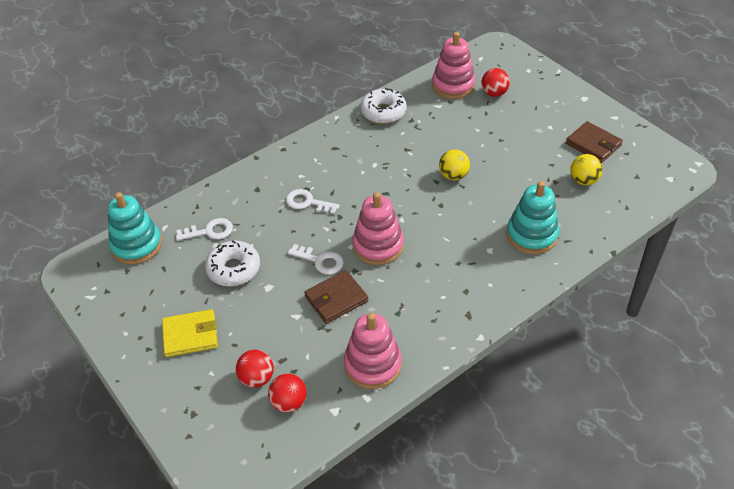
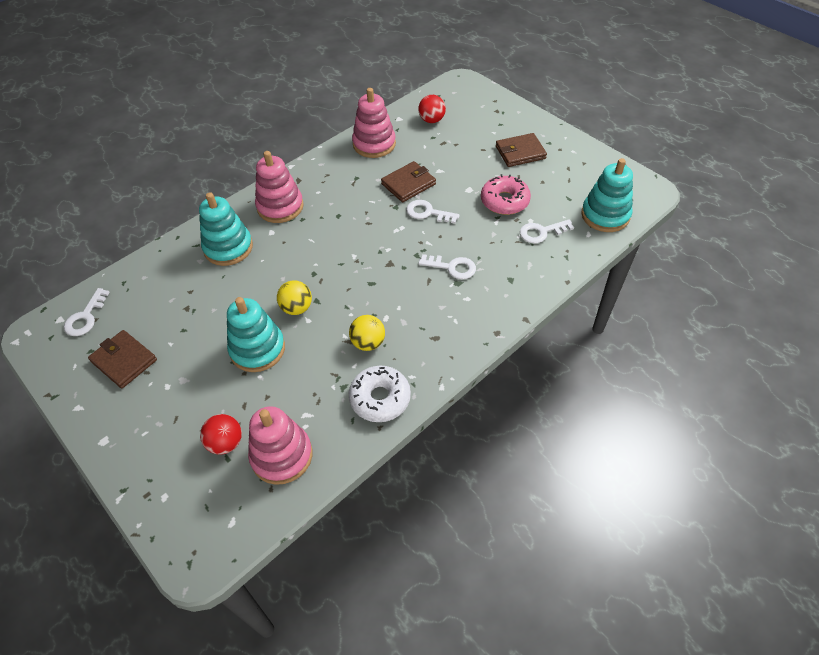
camera: 175 degrees right, 5 degrees up
yellow wallet [162,309,218,357] -> brown wallet [496,133,547,167]
white donut [205,240,260,287] -> pink donut [481,174,531,215]
red ball [236,349,274,388] -> none
pink stacking toy [352,192,404,265] -> pink stacking toy moved to [255,151,304,223]
yellow ball [570,154,603,185] -> yellow ball moved to [349,315,385,351]
none -> white key [64,288,110,336]
none -> turquoise stacking toy [227,297,285,372]

